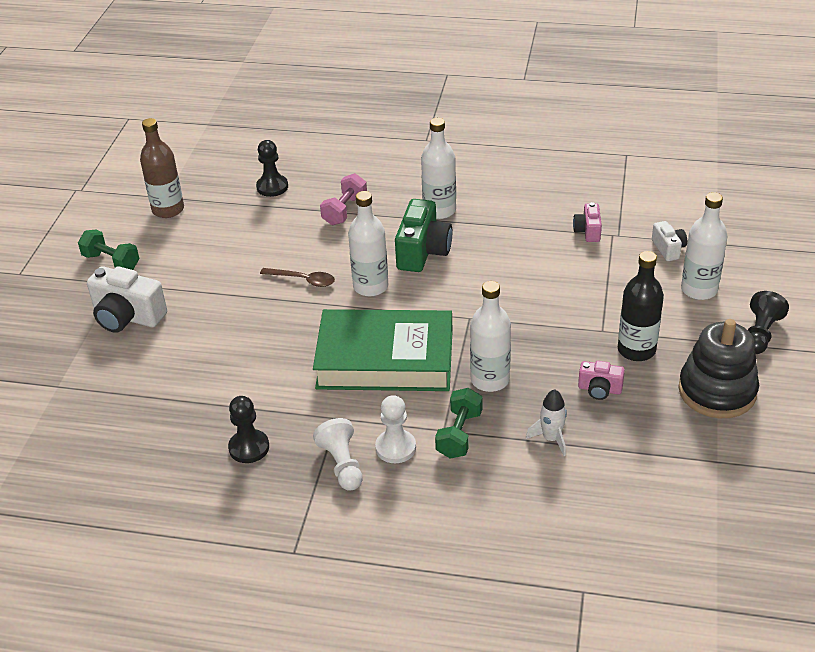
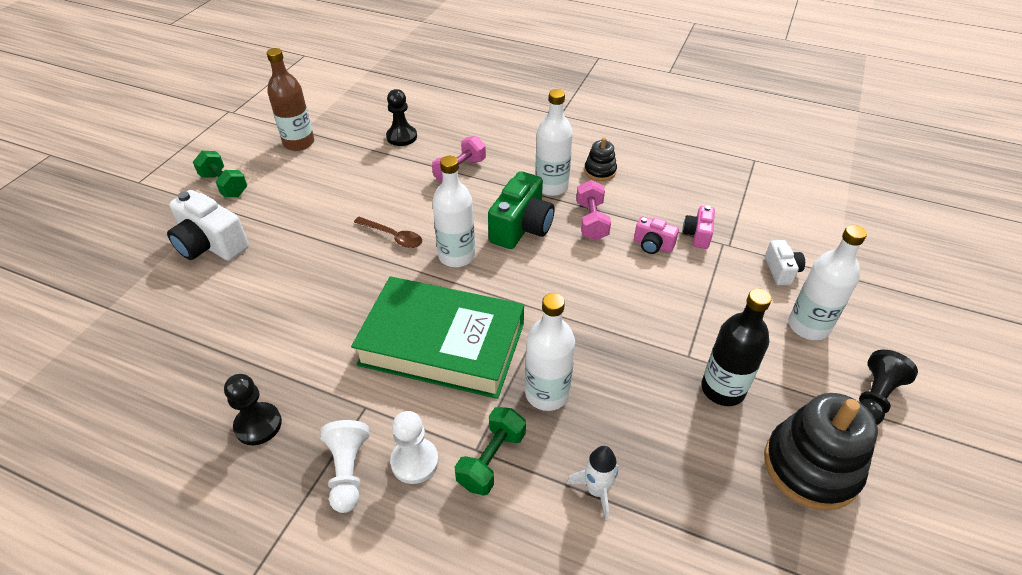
camera: 10 degrees right, 5 degrees up
pink camera [578,361,625,400] -> pink camera moved to [634,216,679,254]
none -> pink dumbbell [576,180,611,241]
none -> black stacking toy [584,137,617,181]

